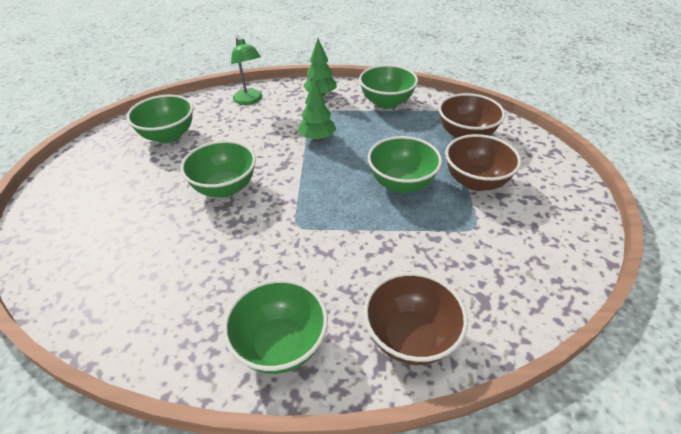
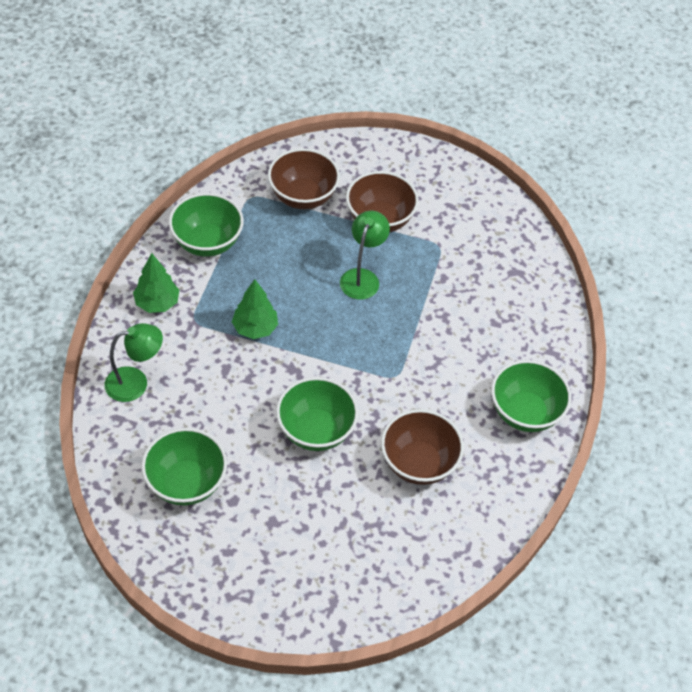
camera: 80 degrees left, 10 degrees up
brown bowl [364,272,468,365] -> brown bowl moved to [381,409,464,485]
green bowl [368,136,442,193] -> green lamp [340,211,390,300]

